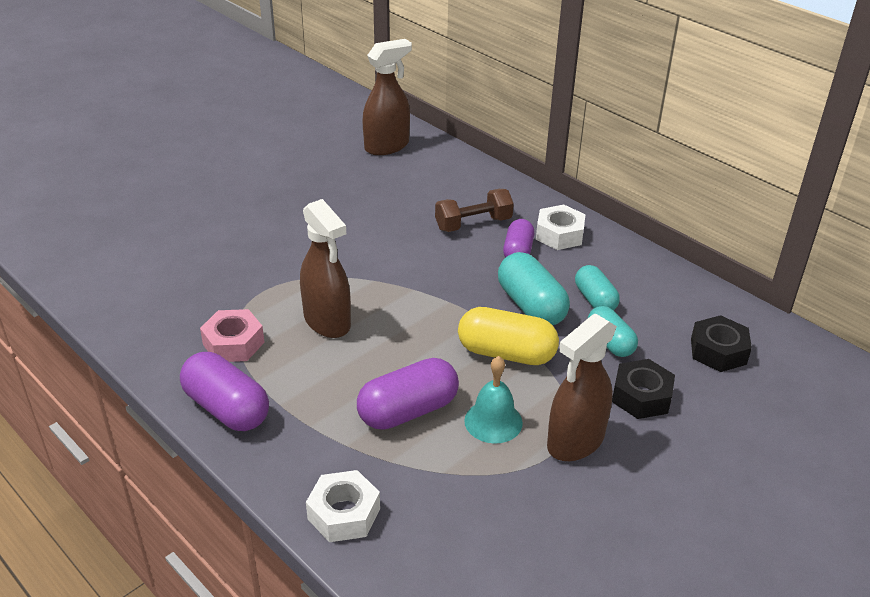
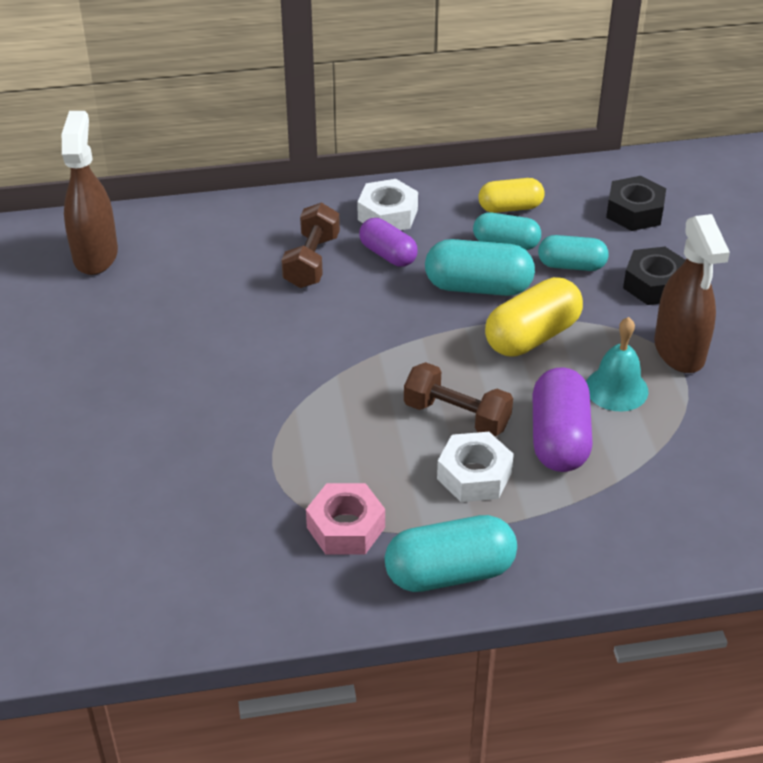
camera: 55 degrees left, 5 degrees up
purple capsule [180,352,269,431] -> turquoise capsule [384,515,517,592]
brown spray bottle [300,199,351,338] -> none
white nut [306,470,380,542] -> white nut moved to [437,432,514,502]
none -> brown dumbbell [404,362,513,436]
none -> yellow capsule [478,178,545,213]

